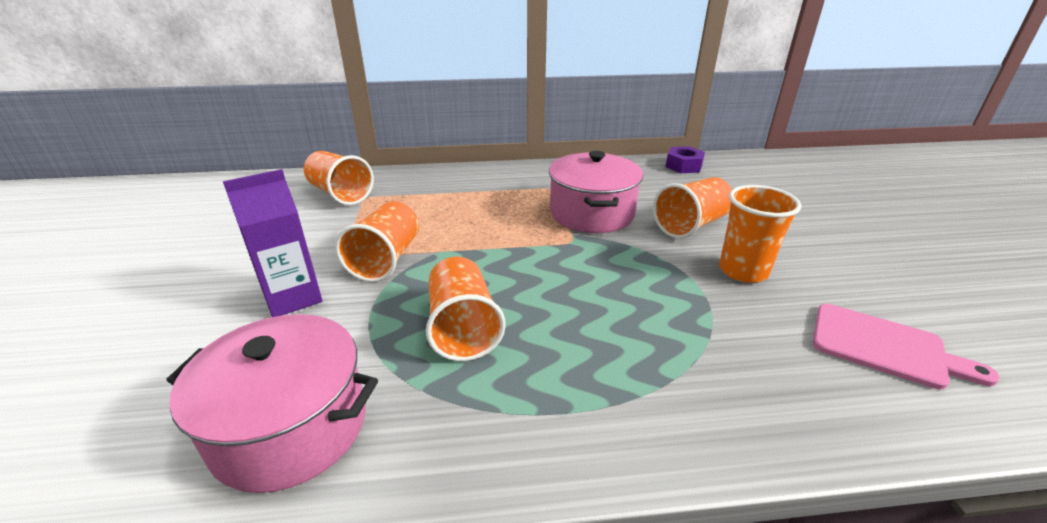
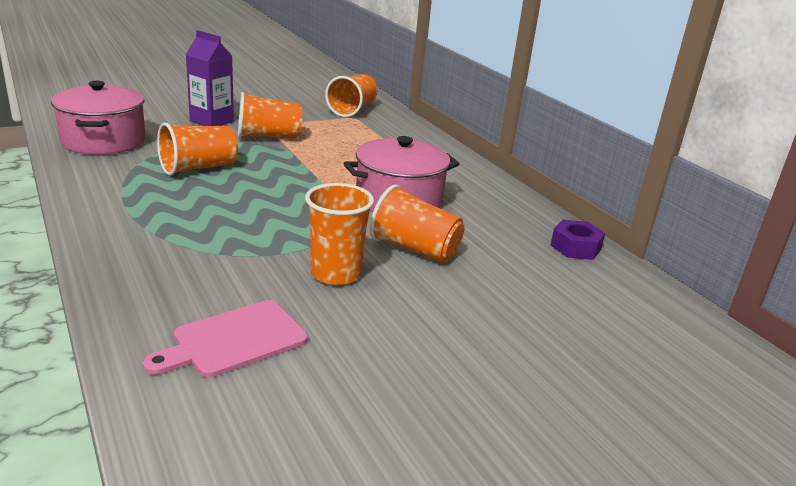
camera: 65 degrees right, 5 degrees down
pink cutting board [813,304,1000,389] -> pink cutting board turned 45 degrees clockwise [143,300,308,377]

